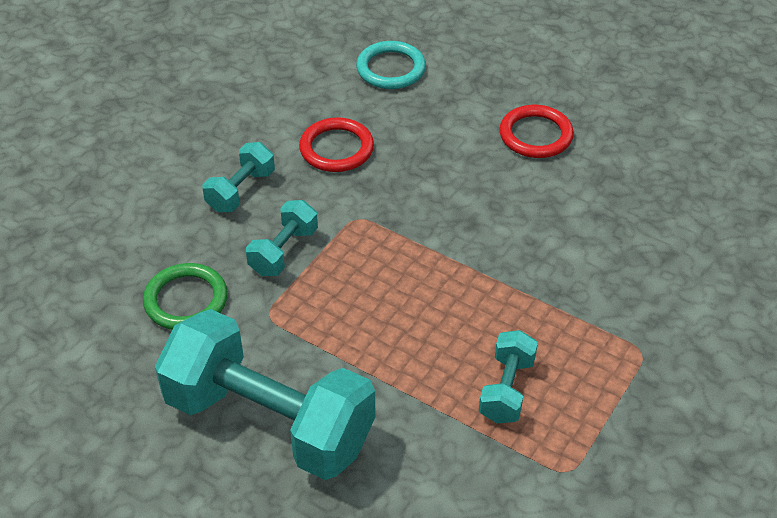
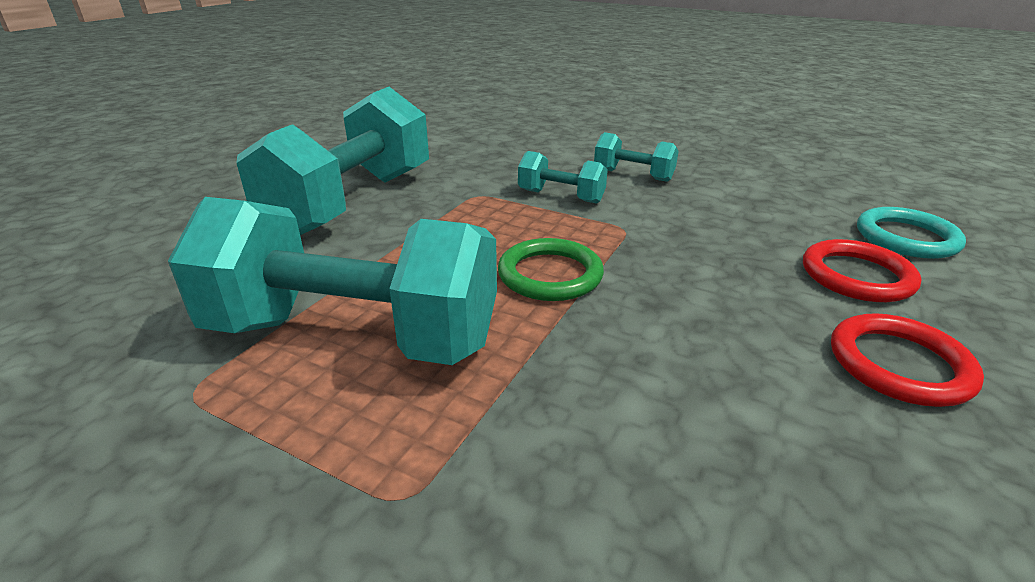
camera: 85 degrees right, 15 degrees down
green ring [143,263,228,330] -> green ring moved to [498,238,604,301]
red ring [299,117,374,172] -> red ring moved to [803,239,921,302]
turquoise dumbbell [479,330,538,423] -> turquoise dumbbell [168,197,497,365], size x2.20

